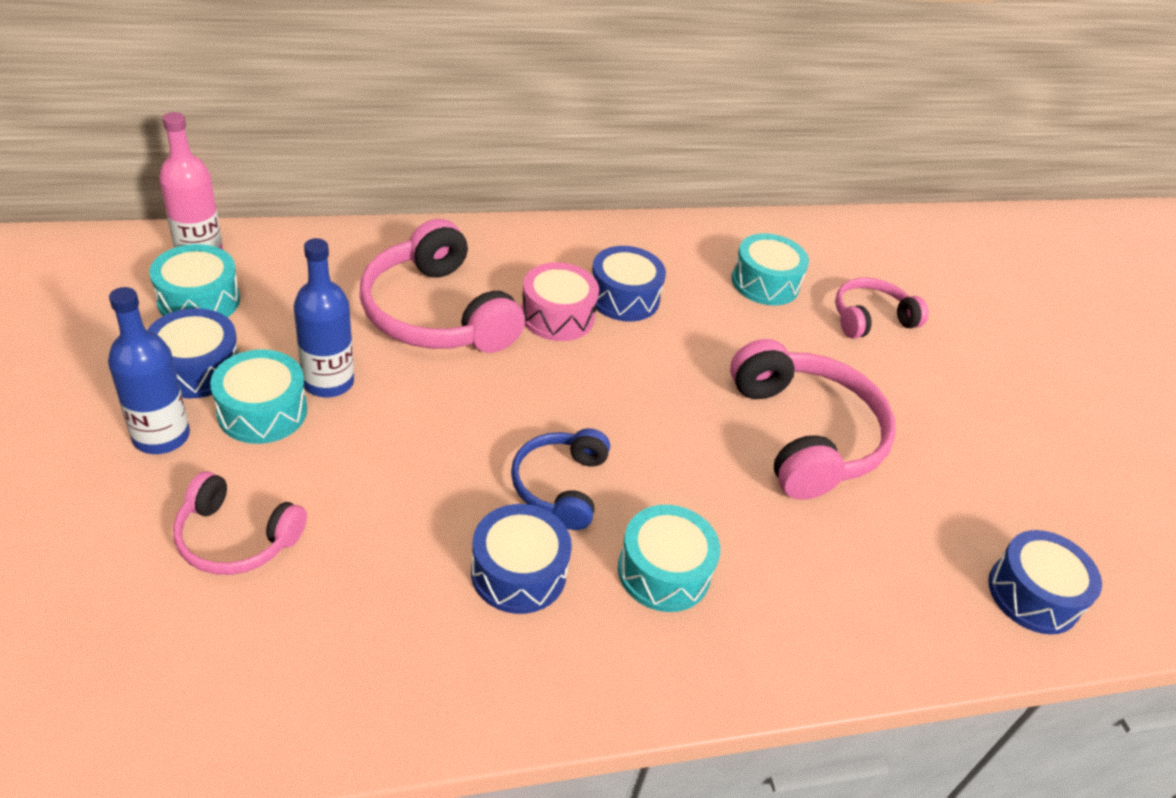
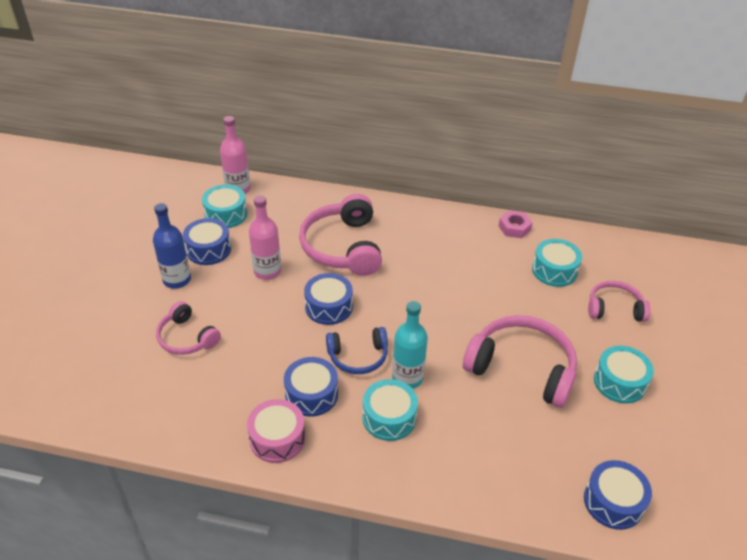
camera: 30 degrees right, 0 degrees up
turquoise drum [210,350,307,444] -> turquoise drum moved to [594,346,654,404]
blue bottle [294,238,354,397] -> pink bottle [249,195,281,280]
blue headphones [511,428,610,530] -> blue headphones turned 135 degrees counterclockwise [326,327,388,374]
pink drum [521,262,599,341] -> pink drum moved to [247,399,305,463]
blue drum [591,246,666,321] -> blue drum moved to [304,273,353,325]
pink headphones [730,339,896,500] -> pink headphones turned 75 degrees counterclockwise [463,315,577,408]
none -> turquoise bottle [392,301,428,389]
none -> pink nut [499,210,533,238]

